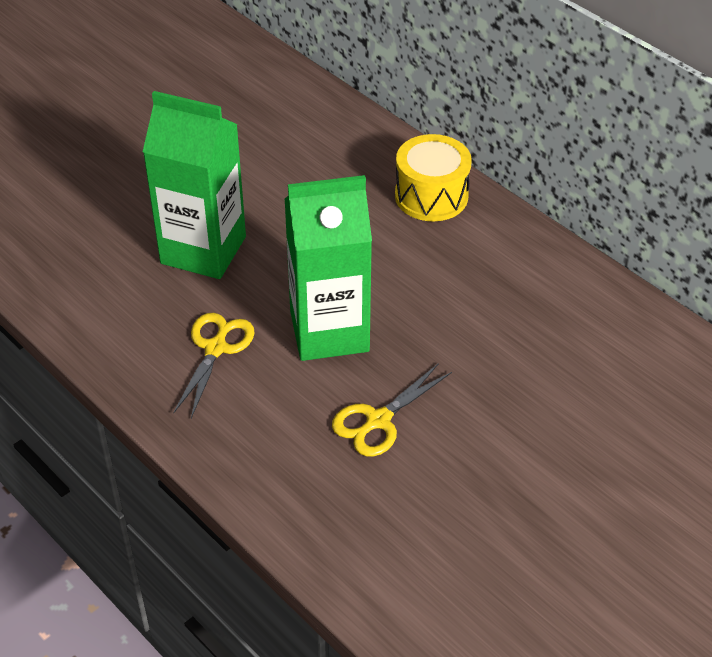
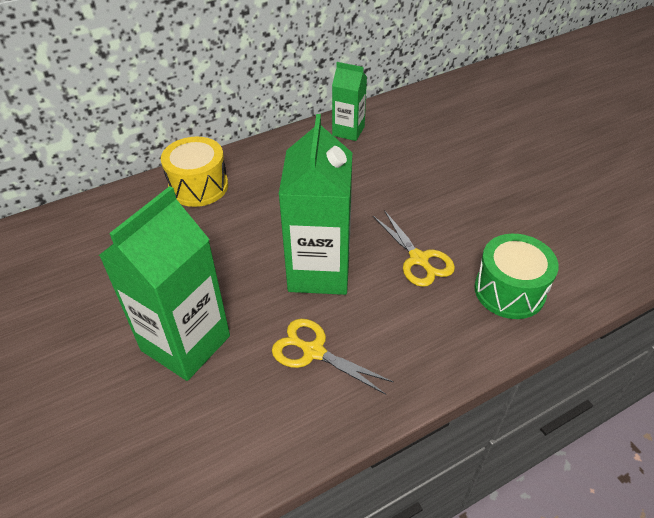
camera: 75 degrees left, 0 degrees up
none -> green carton [332,62,367,141]
none -> green drum [474,234,559,319]

